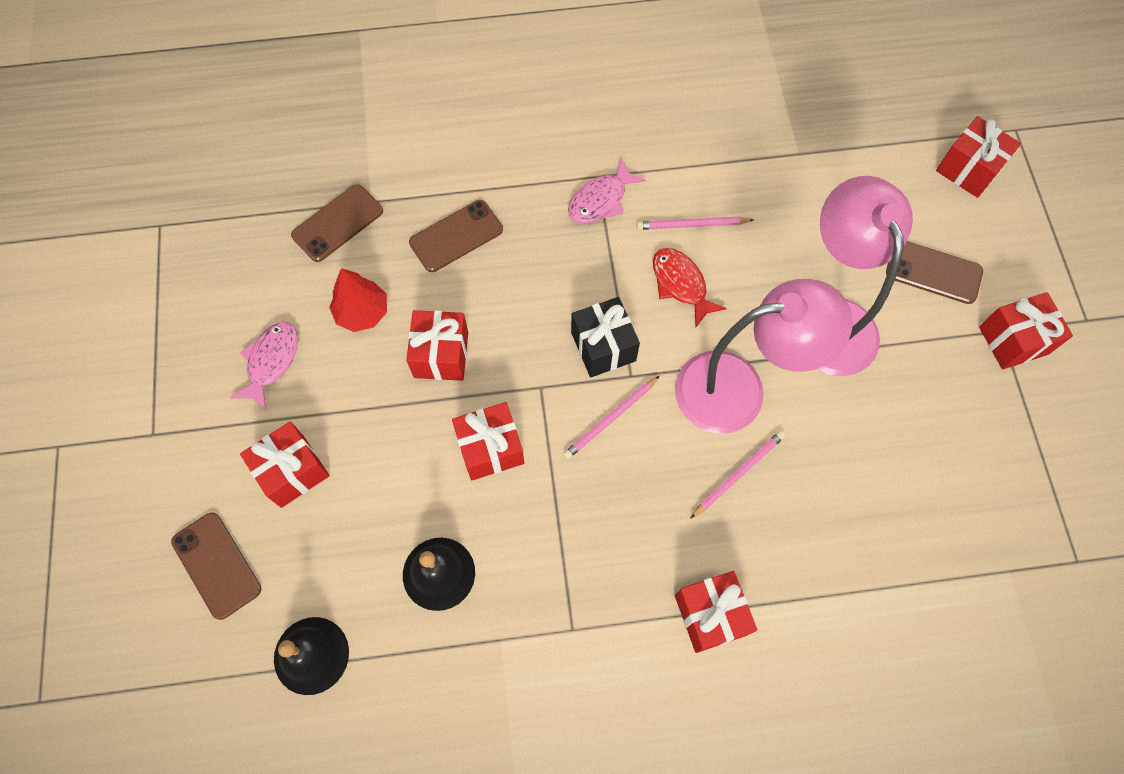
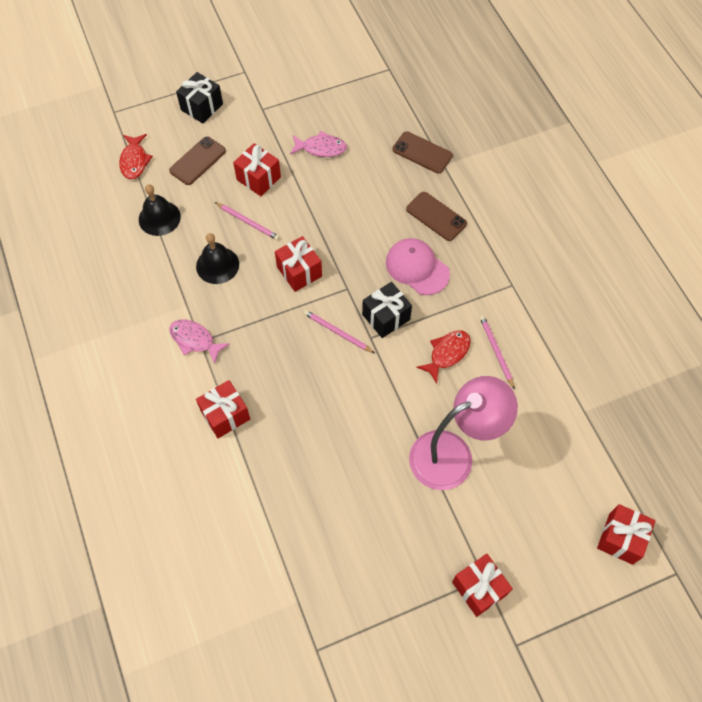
camera: 75 degrees right, 5 degrees down
red tree [329,268,387,332] -> none
red gift [406,310,468,381] -> none
pink fish [568,159,646,223] -> pink fish moved to [169,319,230,364]
pink lamp [675,279,853,433] -> none
pink pencil [690,431,785,519] -> pink pencil moved to [215,202,280,240]
brown phone [886,241,983,304] -> none
none -> red fish [119,134,153,179]
none -> black gift [176,72,223,124]
none -> pink cap [386,238,450,295]

